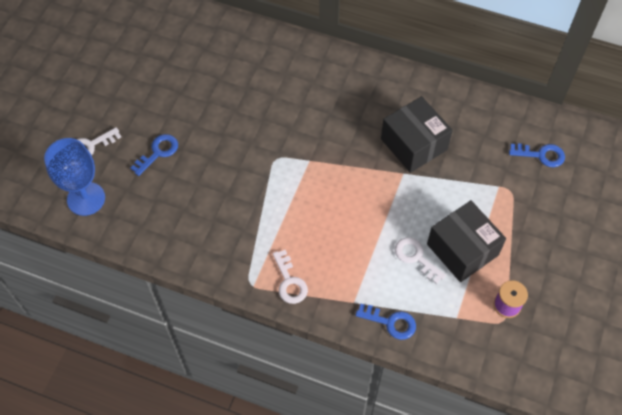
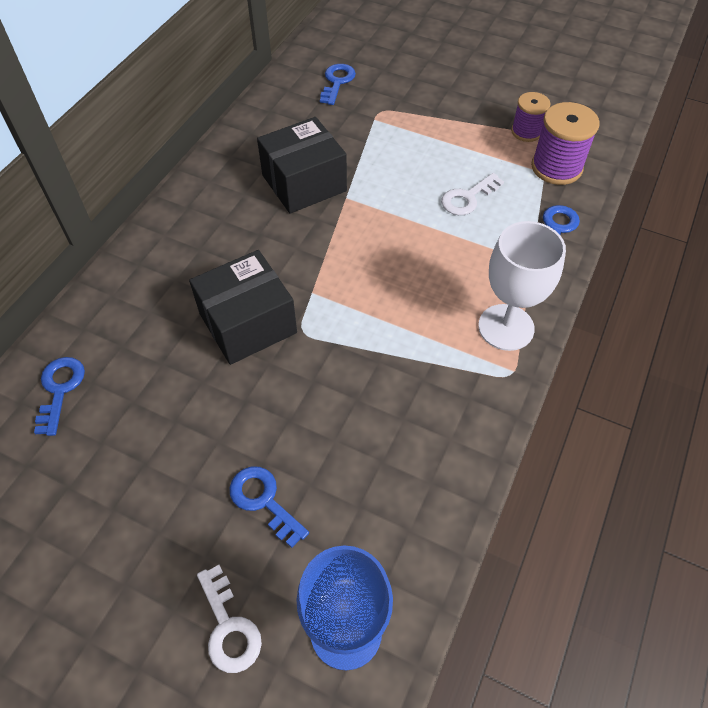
camera: 85 degrees left, 5 degrees down
white key [273,250,308,304] -> white goblet [478,221,566,351]
black box [427,200,506,282] -> black box moved to [189,250,297,365]
none -> blue key [34,357,85,436]
none -> purple spool [531,102,600,185]

